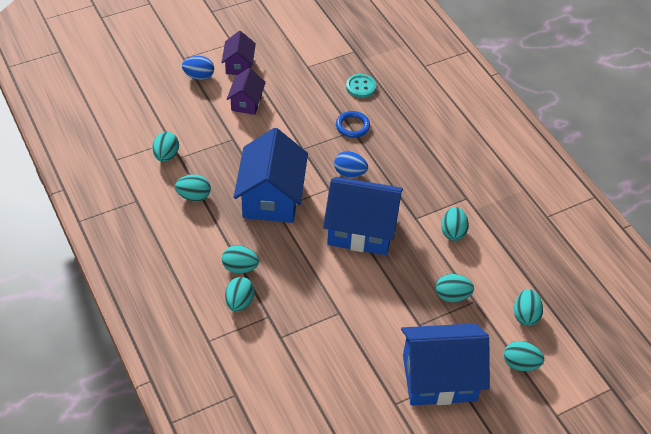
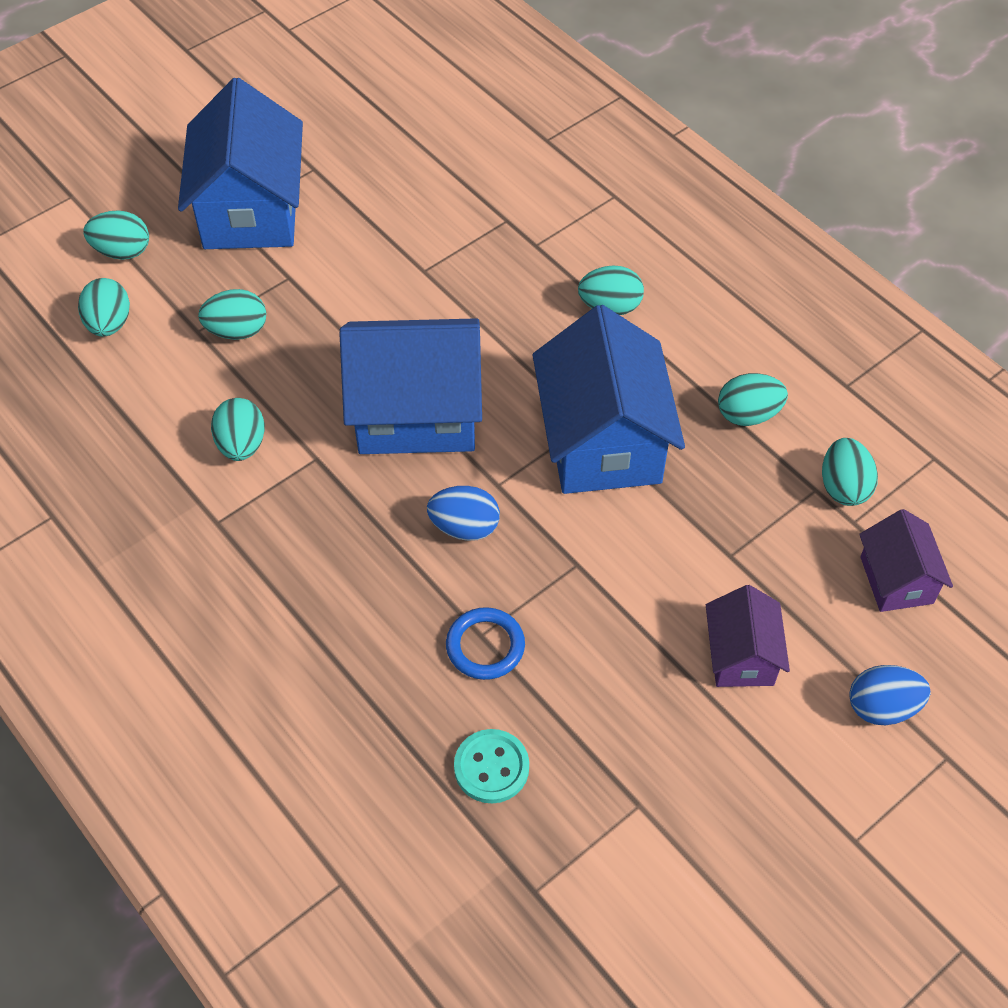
camera: 170 degrees right, 5 degrees up
purple house [222,31,256,75] -> purple house moved to [859,509,953,612]
turquoise egg [225,277,255,312] -> none
blue house [401,323,490,405] -> blue house turned 75 degrees counterclockwise [178,78,303,249]

